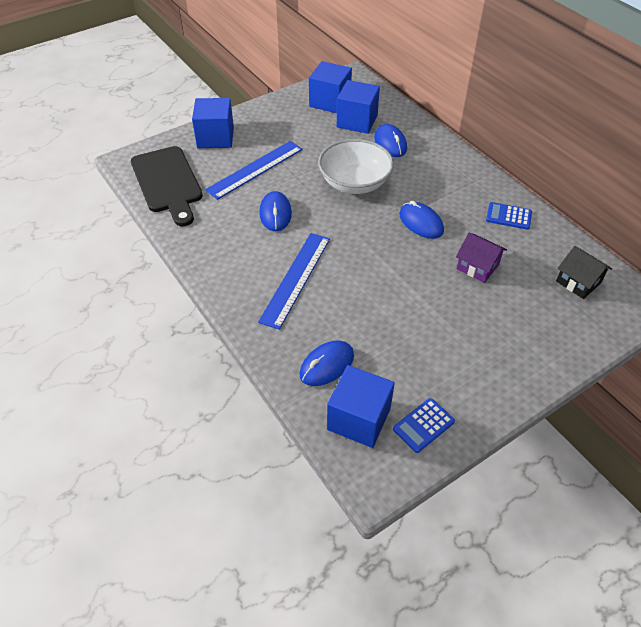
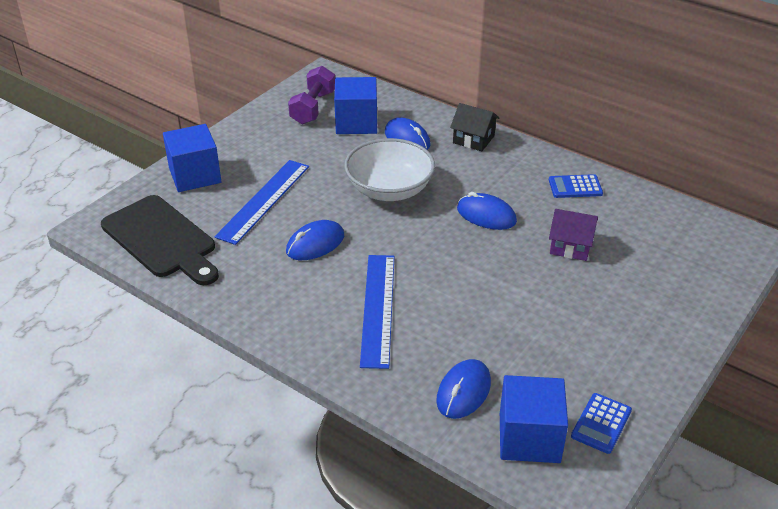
camera: 20 degrees left, 10 degrees down
blue mouse [259,191,292,231] -> blue mouse turned 75 degrees clockwise [286,220,344,260]
blue cube [309,61,352,113] -> purple dumbbell [288,66,335,125]
black house [556,246,612,299] -> black house moved to [450,103,499,151]

